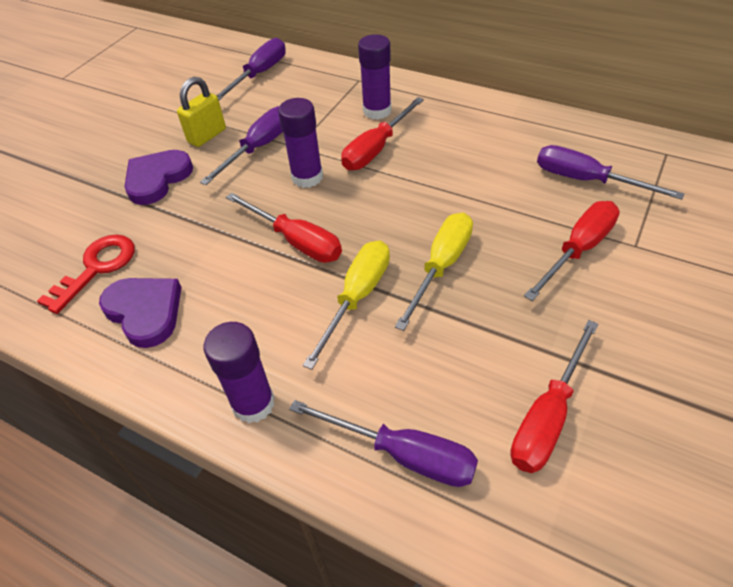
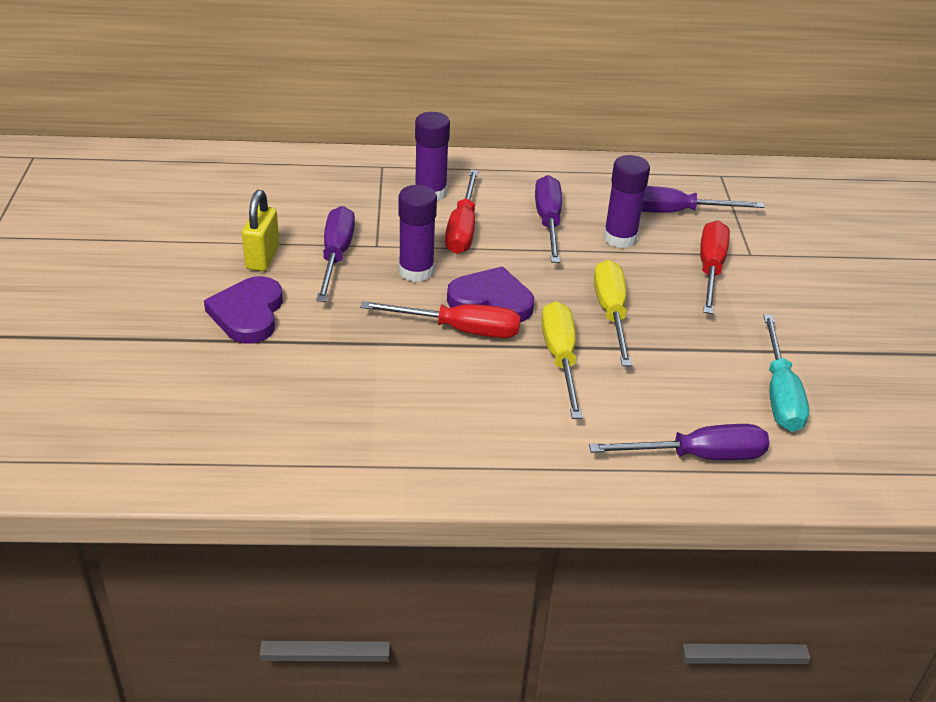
camera: 35 degrees left, 10 degrees down
red key [37,235,135,314] -> none
purple heart [99,278,182,348] -> purple heart moved to [447,266,534,322]
purple glue stick [204,322,275,423] -> purple glue stick moved to [603,155,650,248]
purple screwdriver [216,38,286,100] -> purple screwdriver moved to [535,175,562,263]
red screwdriver [510,320,599,473] -> turquoise screwdriver [763,314,809,432]

